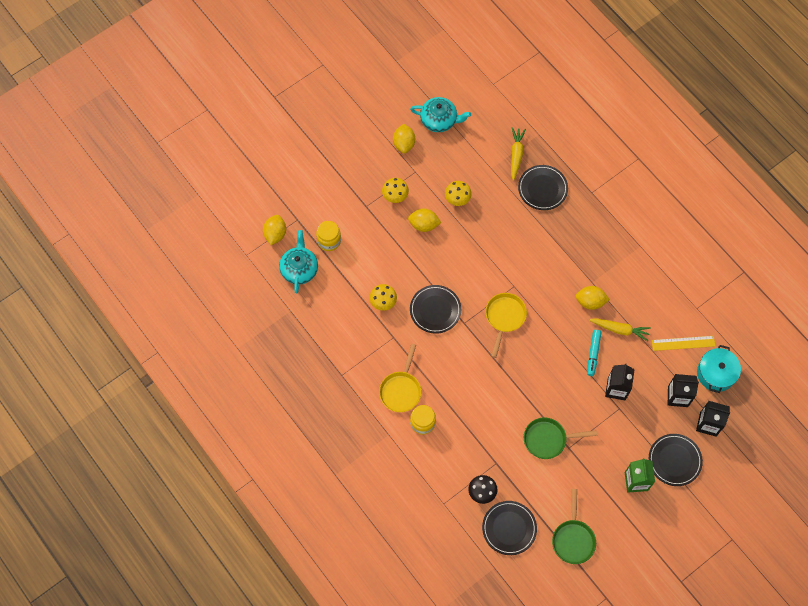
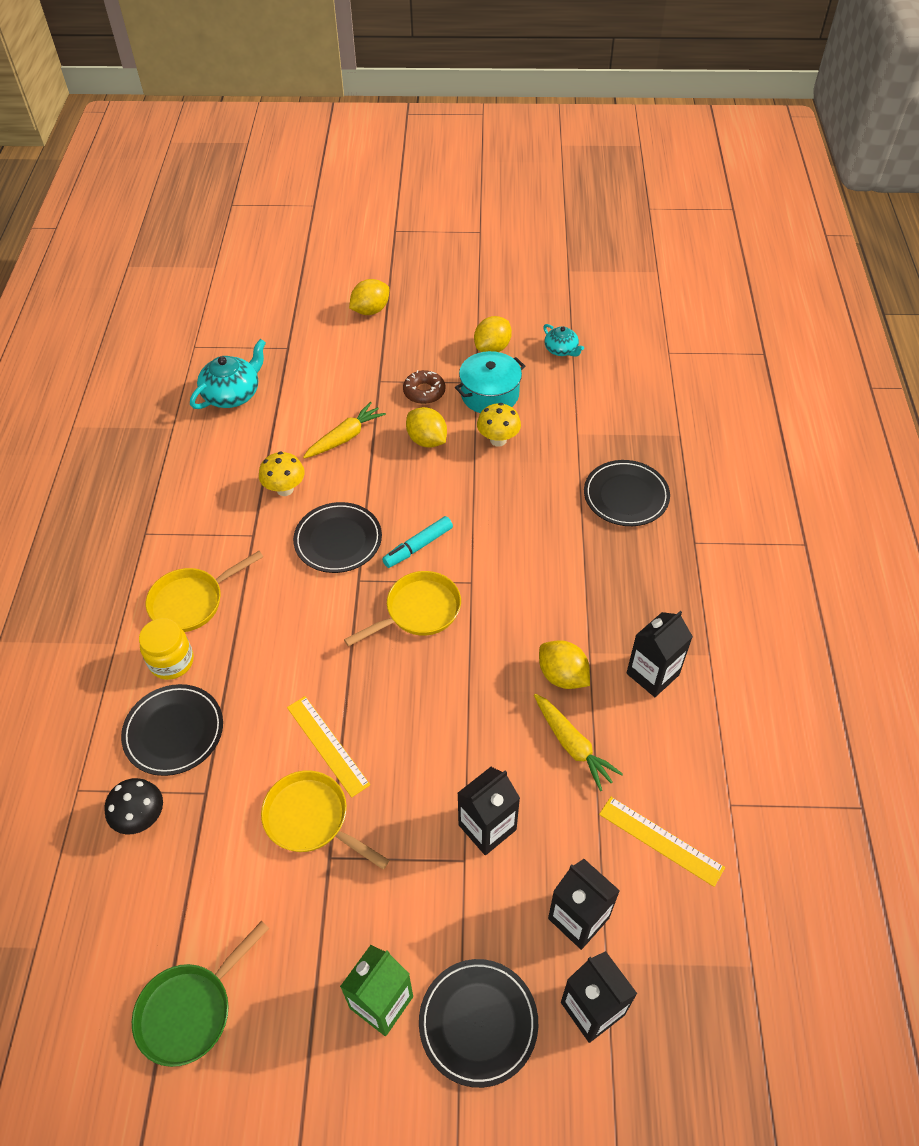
camera: 40 degrees right, 15 degrees down
yellow lemon [263,215,286,245] -> yellow lemon moved to [349,279,389,315]
yellow jar [316,221,341,251] -> none
yellow mushroom [382,178,409,203] -> brown donut [403,370,445,404]
turquoise teapot [410,97,471,132] -> turquoise teapot [543,324,584,357], size x0.59
black plate [482,501,537,555] -> black plate moved to [121,684,223,776]
yellow carrot [511,127,526,181] -> yellow carrot moved to [303,402,386,459]
green pan [524,418,597,459] -> yellow pan [261,770,389,869]
turquoise marker [587,330,601,376] -> turquoise marker moved to [382,516,453,568]
turquoise pot [697,345,741,393] -> turquoise pot moved to [455,351,525,413]
none -> yellow ruler [287,696,370,798]
none -> black carton [627,611,693,697]

